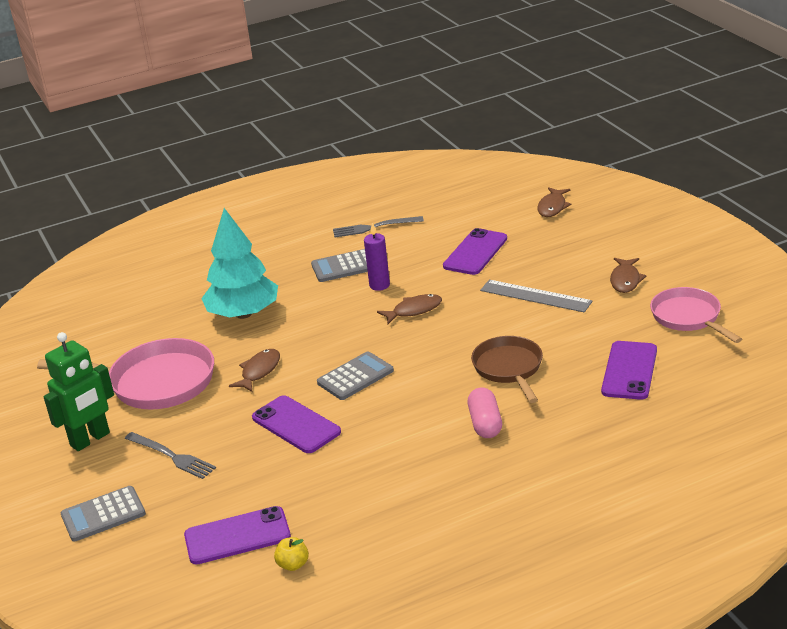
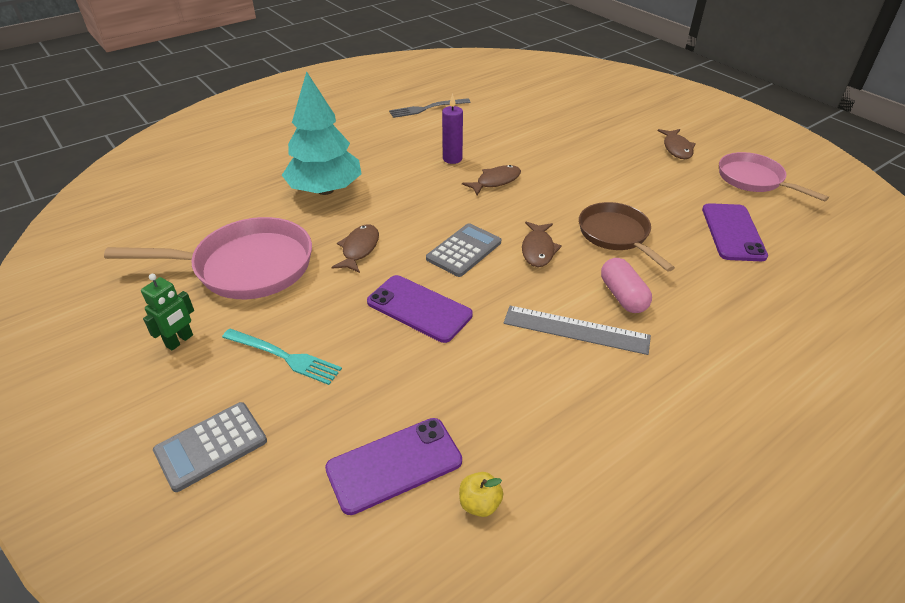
camera: 15 degrees left, 10 degrees up
green robot [44,332,114,451] -> green robot [141,274,194,351], size x0.58
grey fork [125,432,216,479] -> turquoise fork [222,329,342,385]
grey calculator [311,249,368,282] -> none
purple phone [443,228,507,275] -> none
grey ruler [480,280,593,312] -> grey ruler moved to [504,306,651,355]
brown fish [537,187,571,217] -> brown fish moved to [522,222,562,267]

